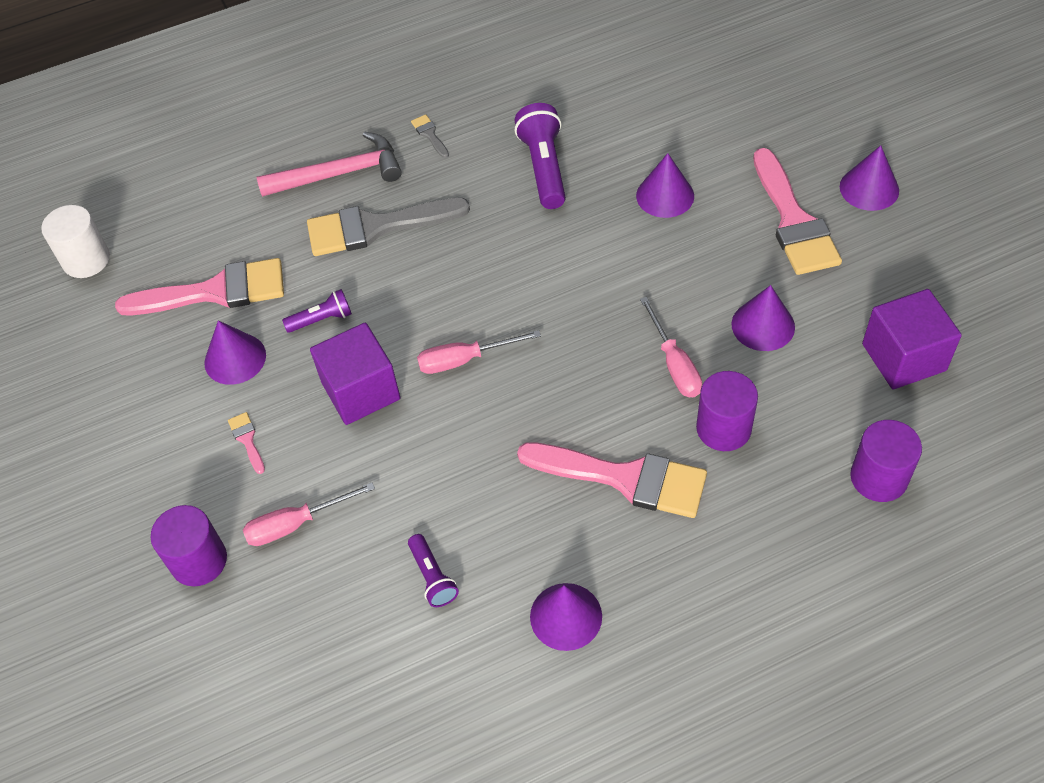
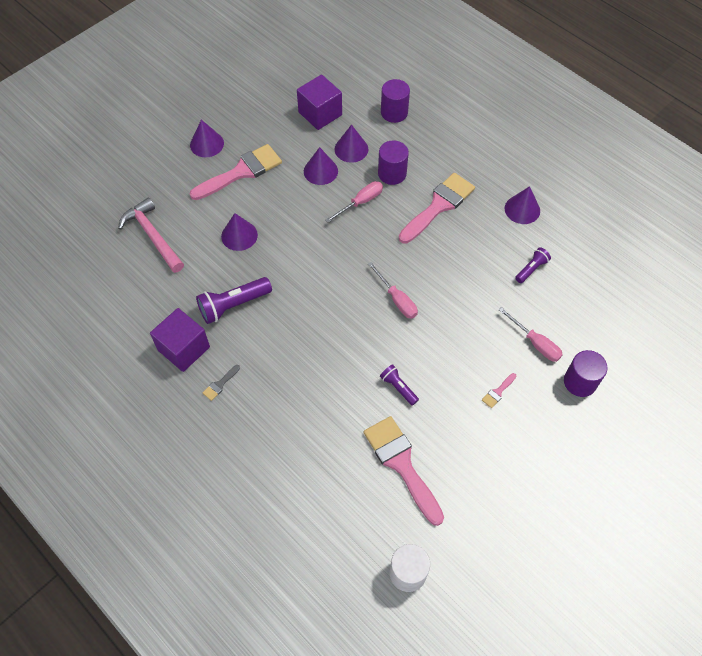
camera: 115 degrees left, 5 degrees up
purple cone [204,320,266,385] -> purple cone moved to [334,125,368,163]
pink hammer [256,132,402,197] -> pink hammer moved to [118,198,184,273]
grey brush [307,198,470,256] -> none
purple cube [310,323,400,425] -> purple cube moved to [150,308,210,372]
pink brush [517,442,707,518] -> pink brush turned 45 degrees clockwise [399,173,475,244]

